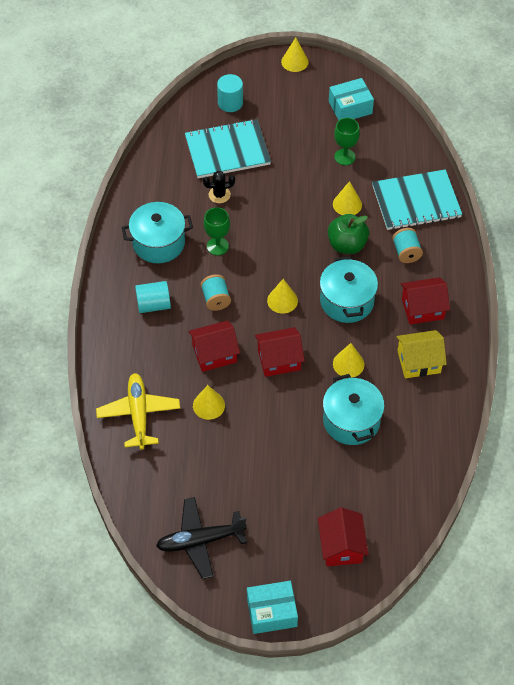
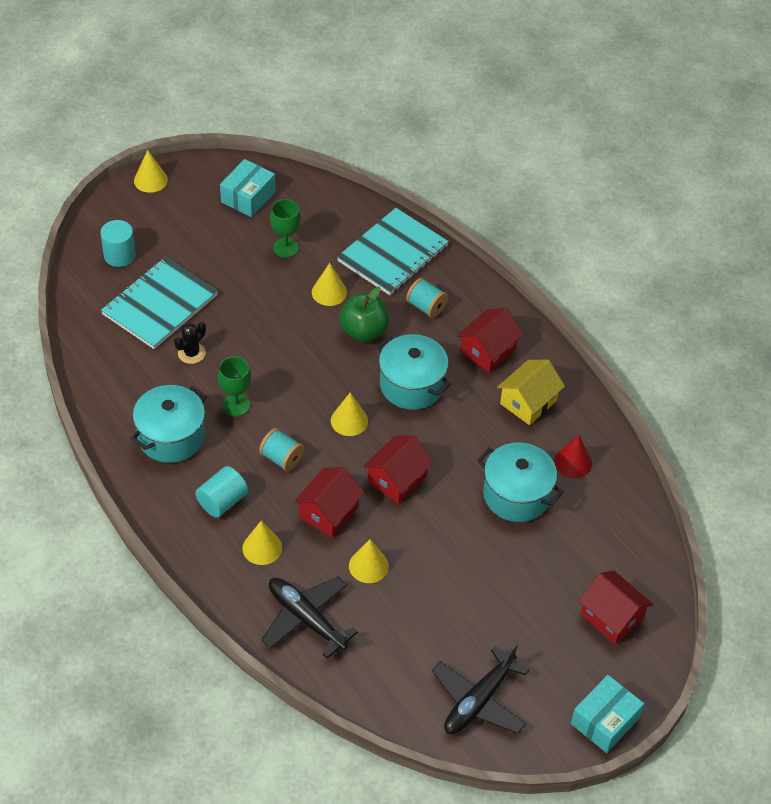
camera: 40 degrees left, 5 degrees down
yellow plane [96,373,180,450] -> black plane [262,577,358,659]
yellow cone [333,343,364,378] -> yellow cone moved to [242,521,282,565]
none -> red cone [554,435,592,478]

